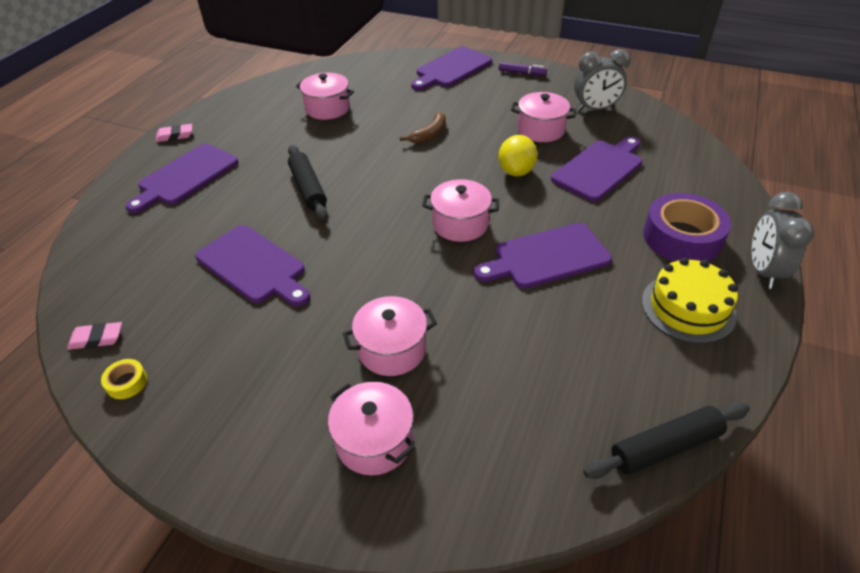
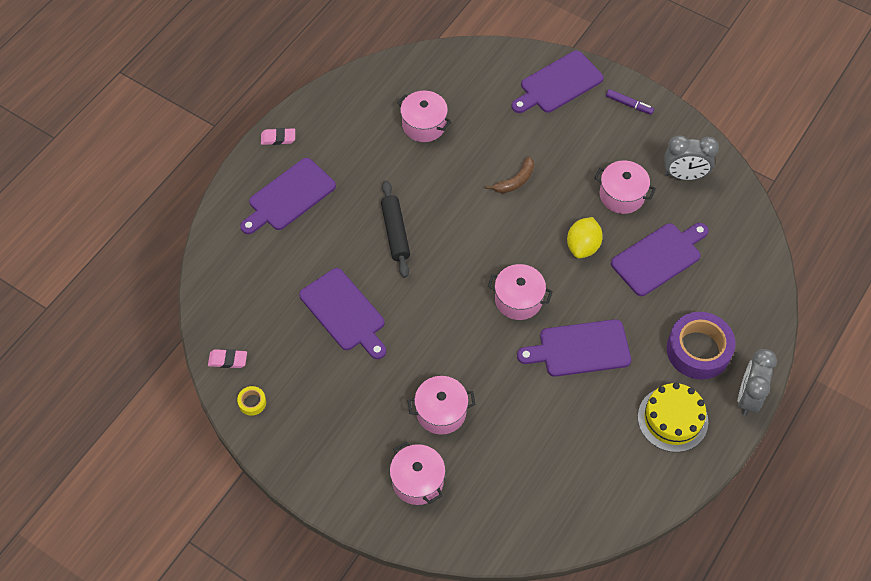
camera: 10 degrees right, 15 degrees up
black rolling pin [583,402,750,479] -> none

